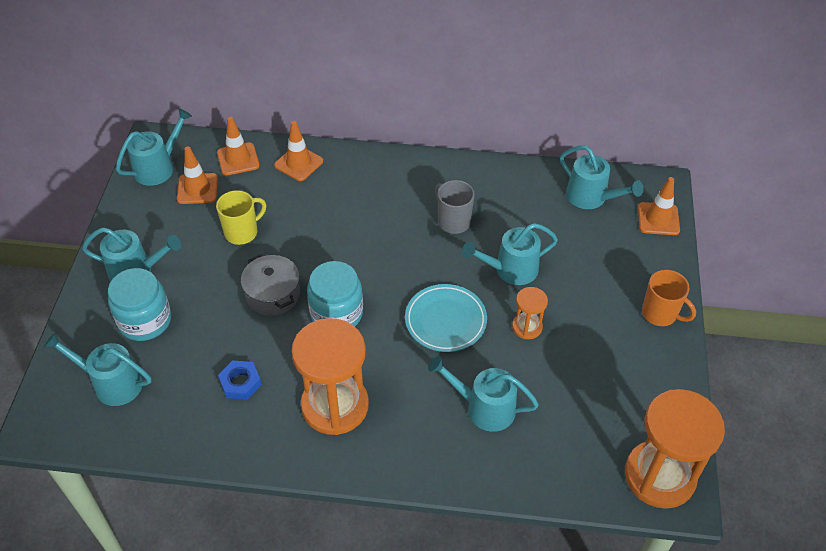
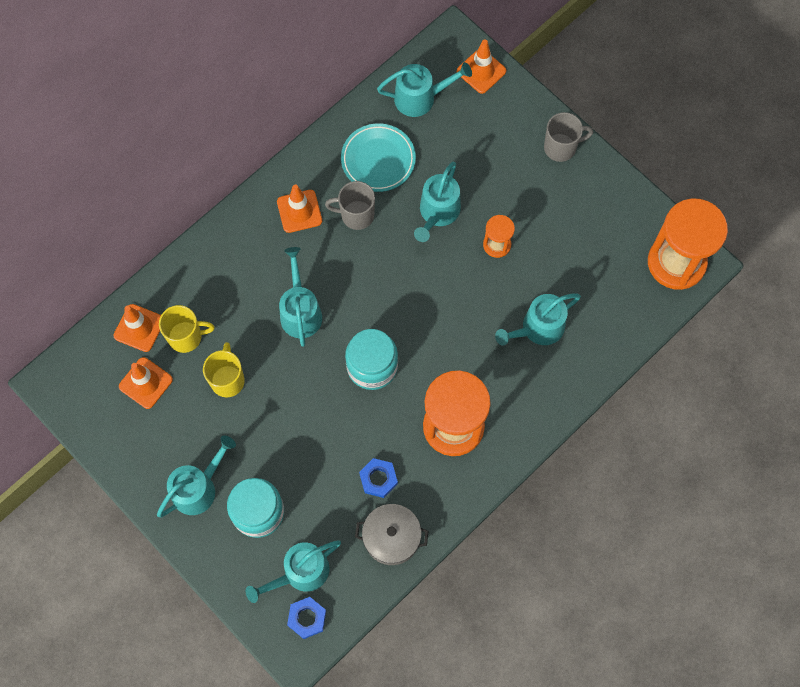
camera: 50 degrees left, 20 degrees up
turquoise watering can [116,108,192,186] -> turquoise watering can moved to [279,247,322,347]
grey pot [241,254,300,316] -> grey pot moved to [355,504,428,565]
orange traffic cone [274,121,323,181] -> orange traffic cone moved to [277,185,322,233]
turquoise plate [405,284,487,352] -> turquoise plate moved to [341,123,416,192]
orange mug [642,270,696,326] -> grey mug [544,112,593,162]
none -> yellow mug [159,305,215,353]
none -> blue nut [287,597,326,639]

